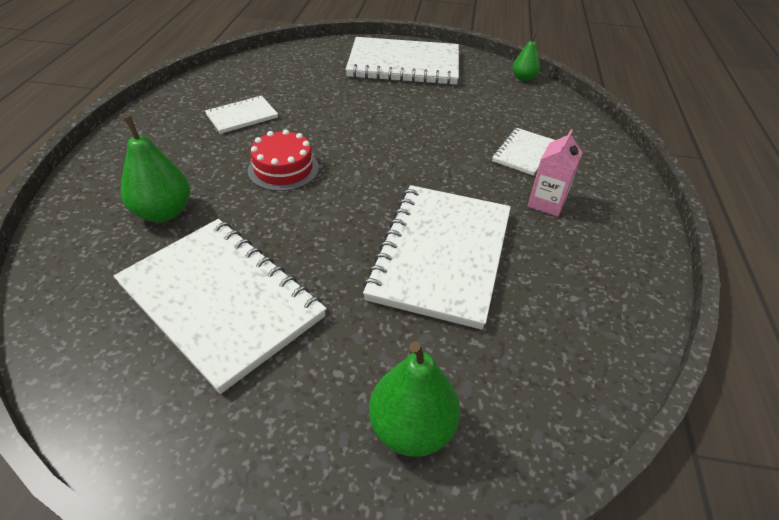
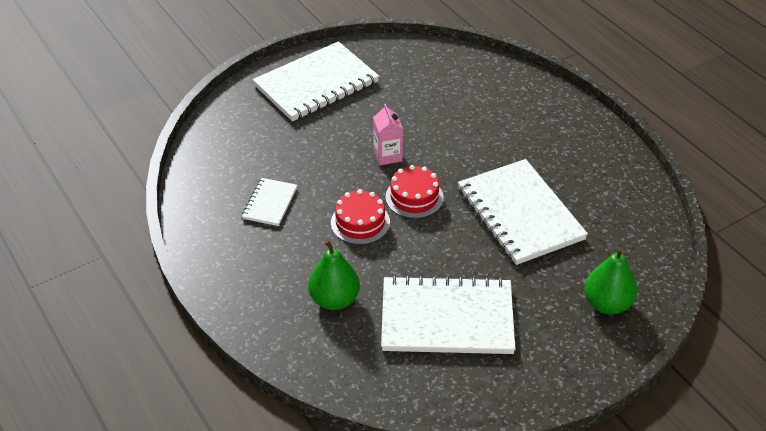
camera: 40 degrees left, 0 degrees up
white notebook [492,128,555,175] -> none
green pear [513,32,540,81] -> none
pink carton [528,129,583,217] -> pink carton moved to [373,104,403,165]
none -> red cake [385,165,444,218]

